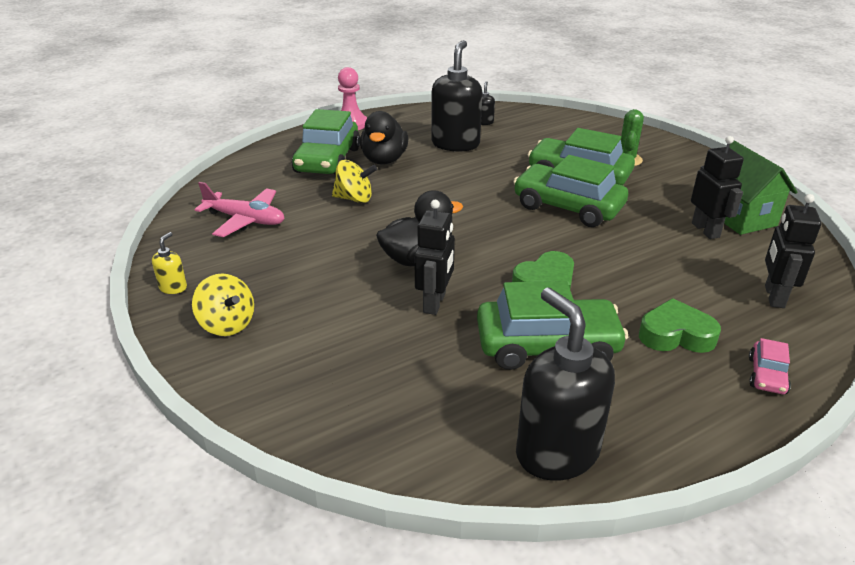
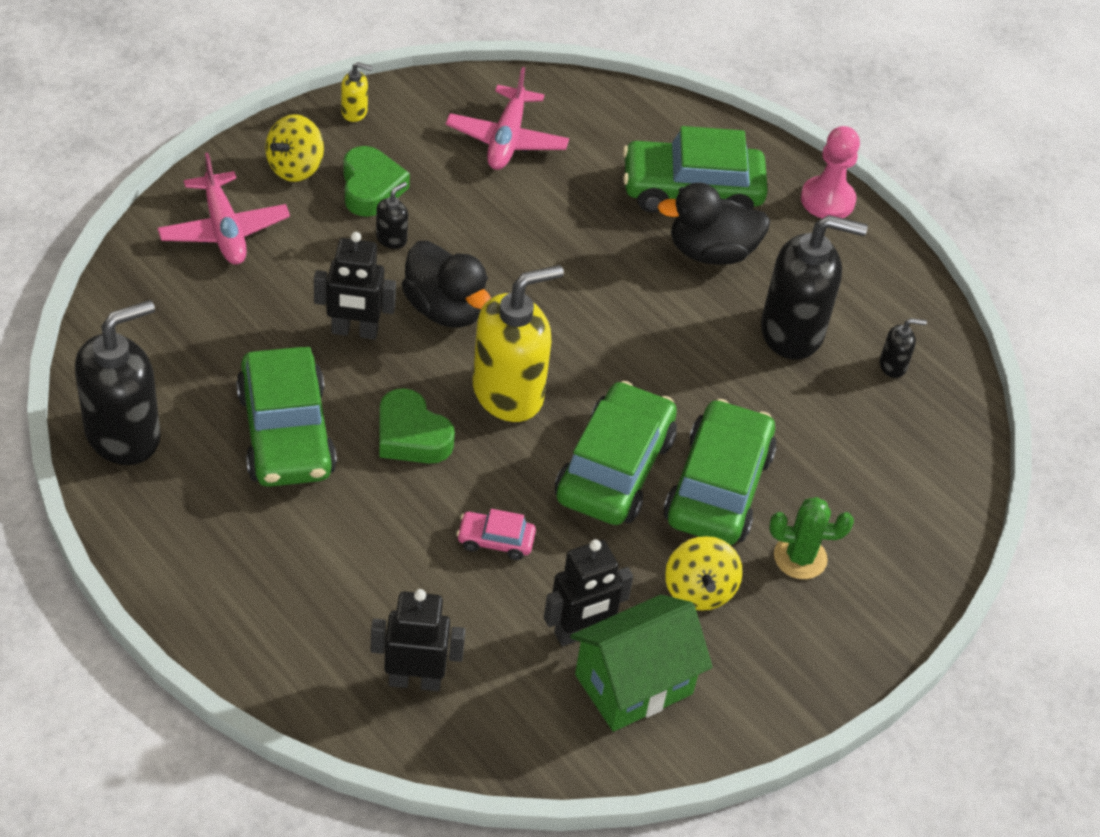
camera: 75 degrees right, 15 degrees up
yellow spinning top [332,160,377,203] -> yellow spinning top moved to [665,536,743,611]
green heart [639,298,721,353] -> green heart moved to [343,146,410,217]
pink car [749,338,791,394] -> pink car moved to [457,509,536,560]
none -> pink plane [157,153,290,265]
none -> black soap dispenser [376,182,408,249]
none -> yellow soap dispenser [473,265,564,422]

